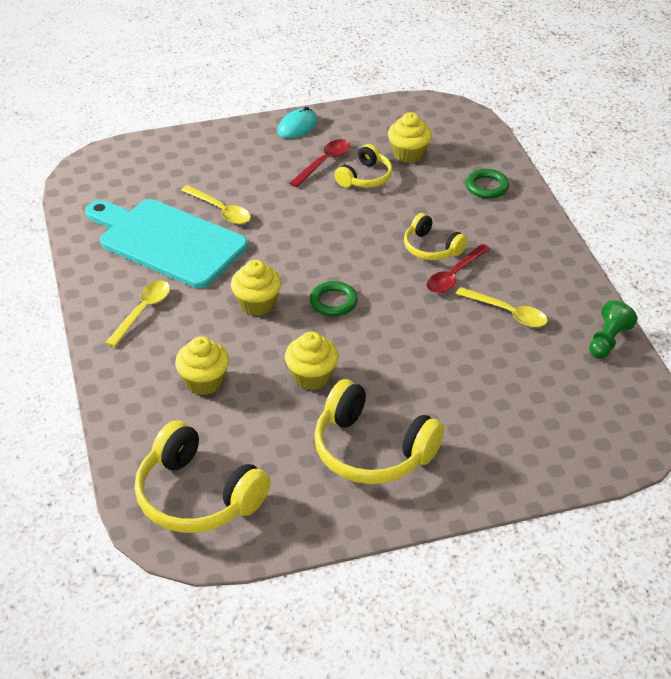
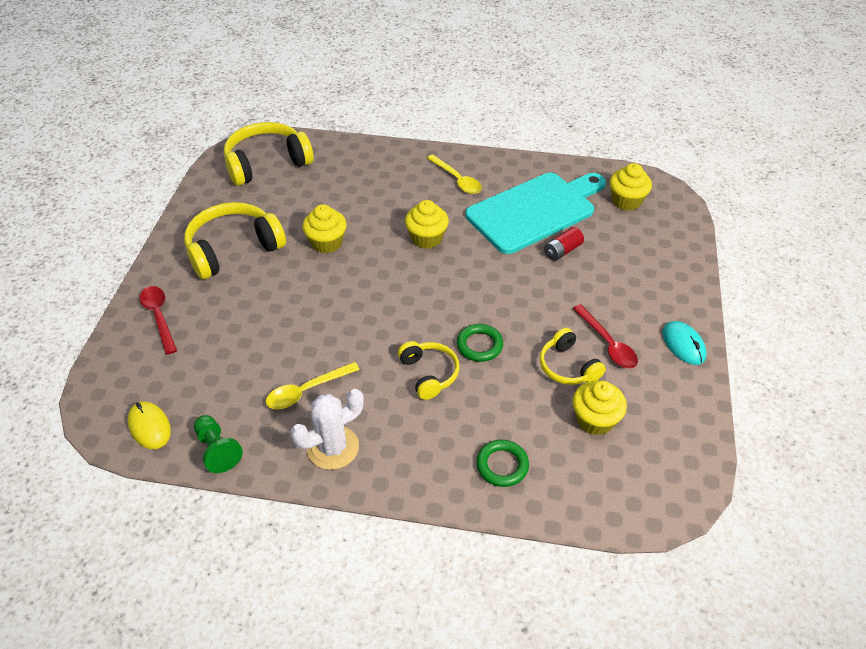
camera: 115 degrees right, 5 degrees up
yellow cupcake [175,336,229,395] -> yellow cupcake moved to [610,163,652,211]
yellow spoon [181,185,251,224] -> red battery [544,227,584,261]
green ring [310,281,358,316] -> green ring moved to [457,324,503,362]
yellow headphones [404,213,467,260] -> yellow headphones turned 90 degrees clockwise [398,341,459,400]
red spoon [427,244,490,293] -> red spoon moved to [140,286,177,355]
none -> yellow mouse [128,401,171,449]
none -> white cactus [291,389,364,470]

